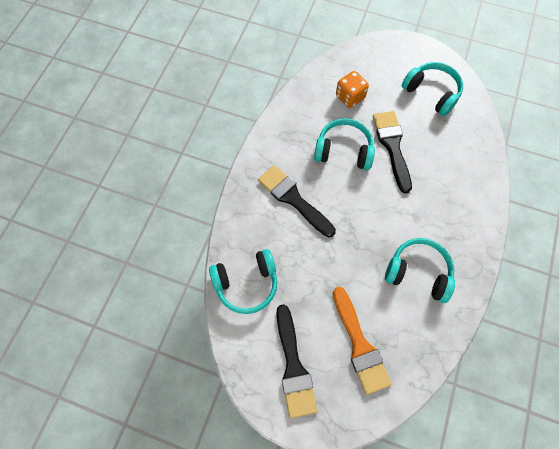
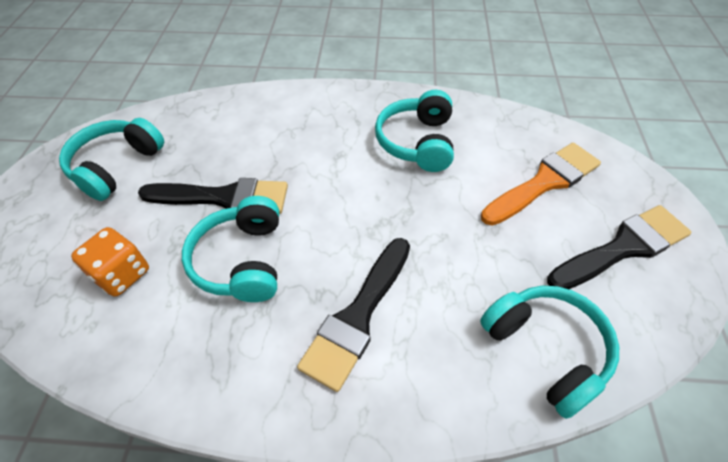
camera: 105 degrees left, 15 degrees down
black brush [373,111,412,193] -> black brush turned 150 degrees counterclockwise [138,178,288,214]

